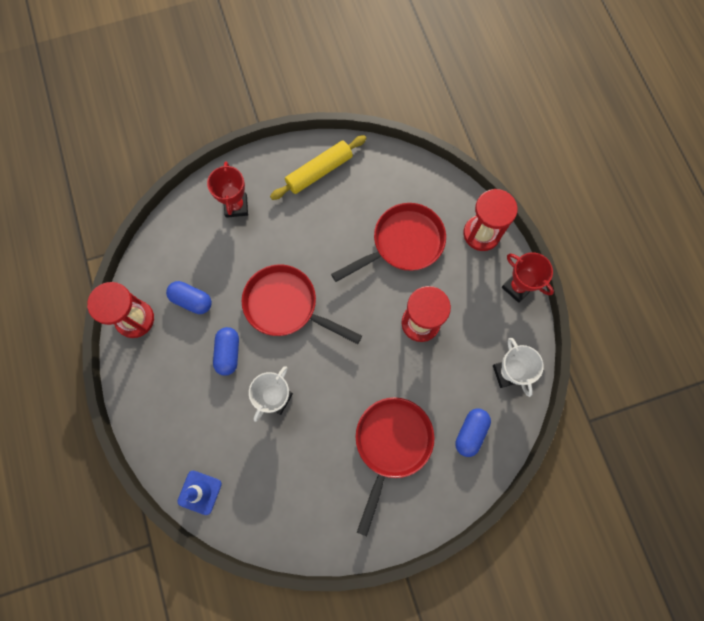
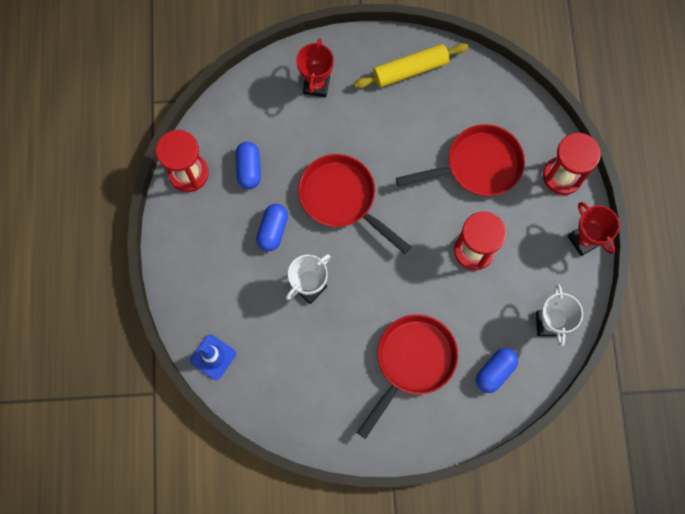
camera: 15 degrees right, 0 degrees up
blue capsule [166,281,212,314] -> blue capsule turned 45 degrees clockwise [235,142,261,189]

